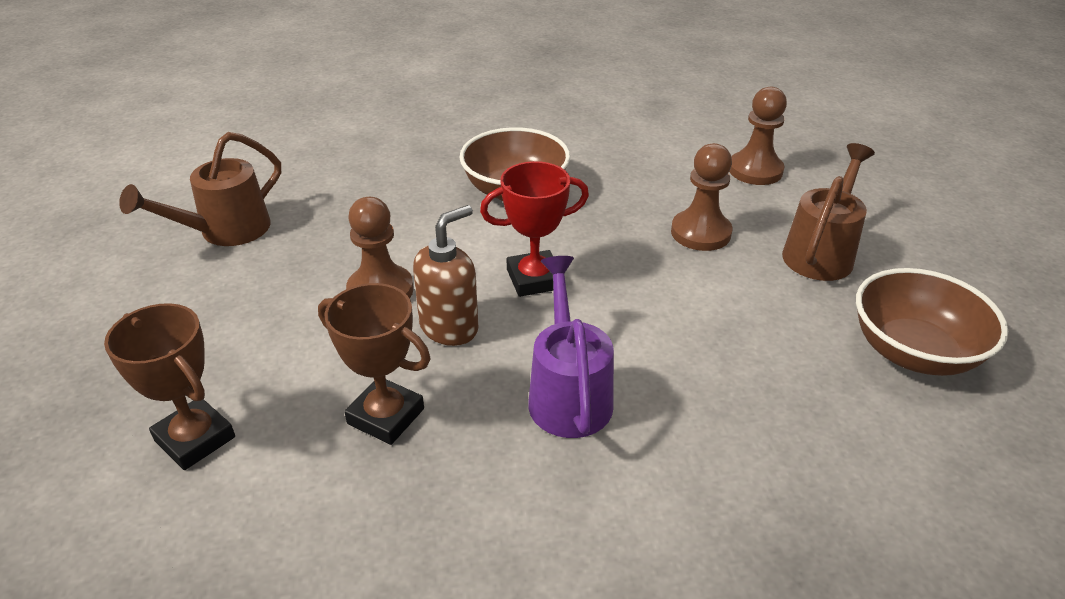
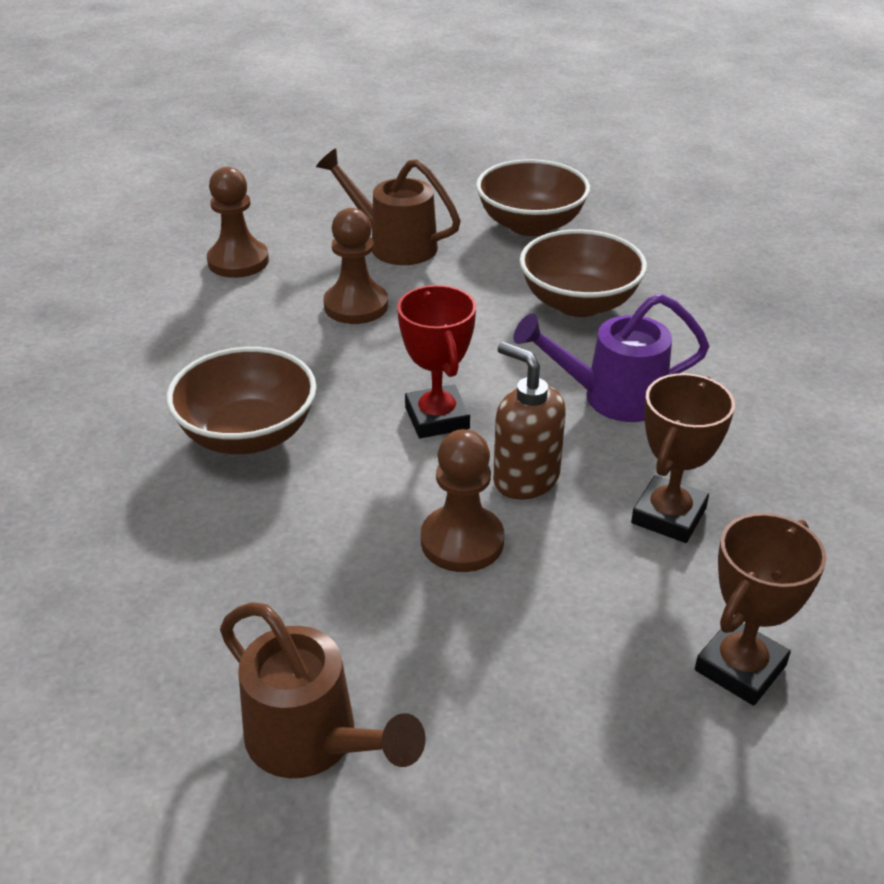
camera: 90 degrees left, 0 degrees up
none -> brown bowl [519,229,647,317]

